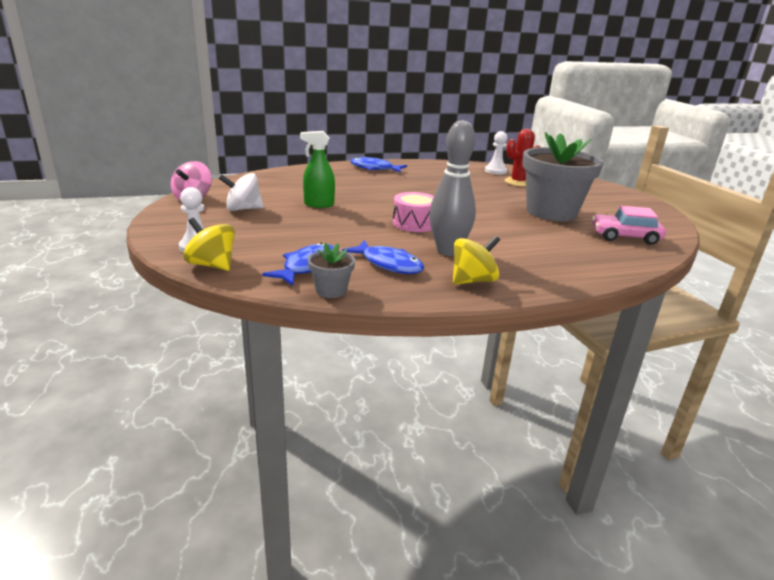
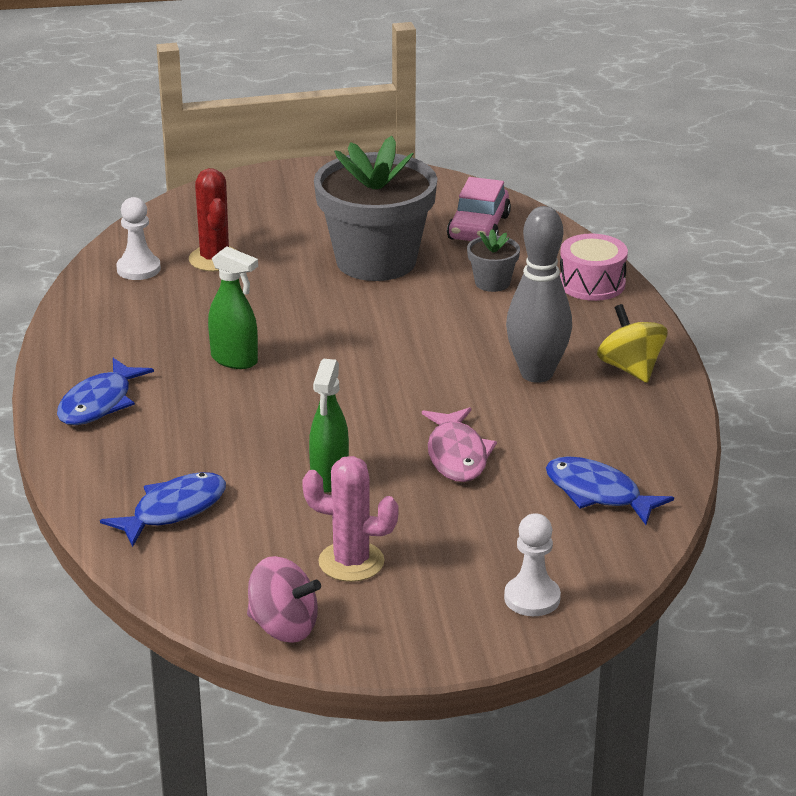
camera: 80 degrees left, 5 degrees up
yellow spinning top [183,218,235,271] -> none
white spinning top [219,173,264,211] -> pink cactus [302,456,399,582]
grey flower pot [308,243,355,298] -> grey flower pot moved to [467,229,520,292]
blue fish [342,240,424,274] -> blue fish moved to [100,472,226,547]
pink drum [393,192,434,232] -> pink drum moved to [560,233,628,301]
none -> green spray bottle [208,246,258,369]
none -> pink fish [422,407,497,482]

